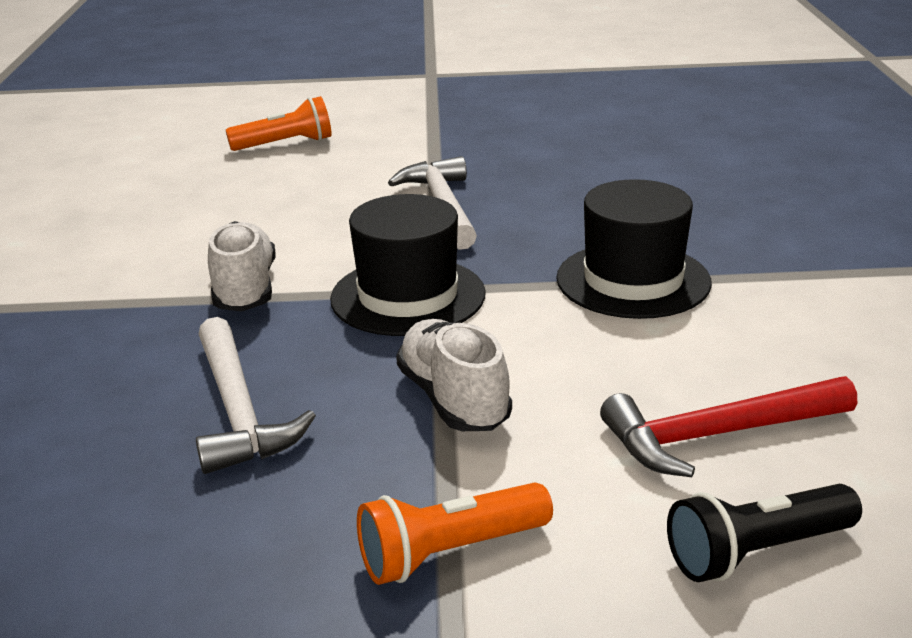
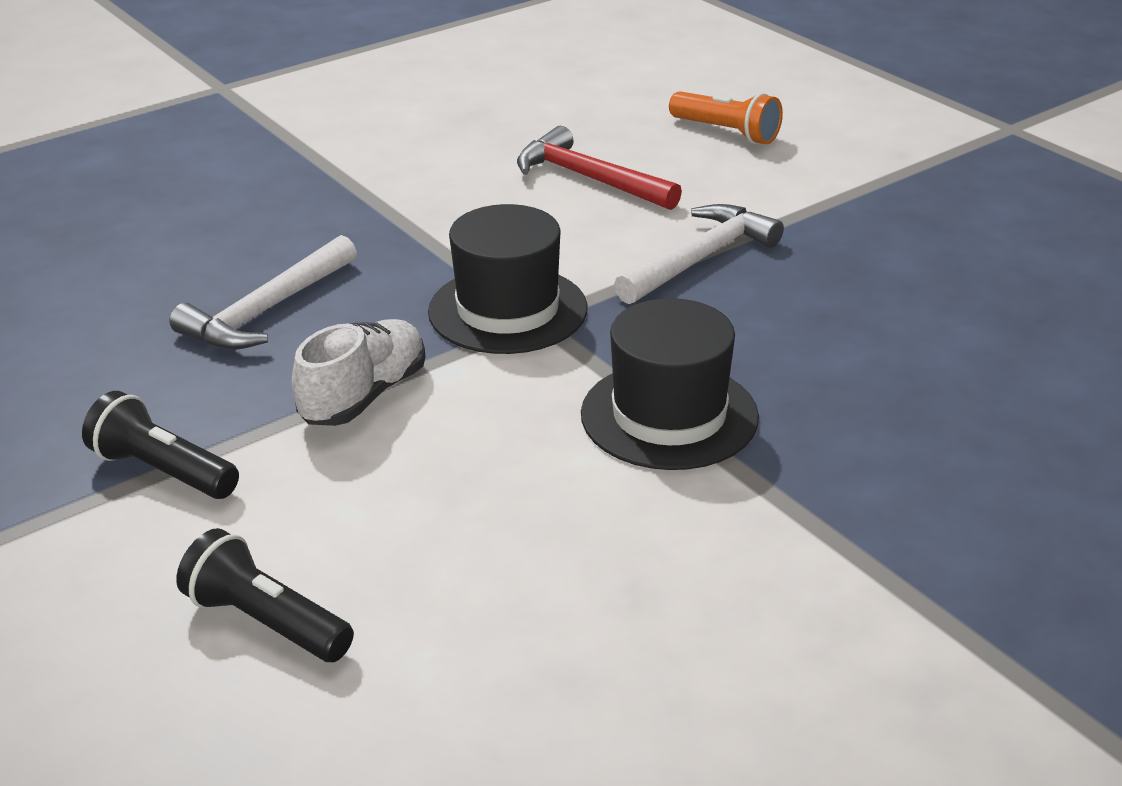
camera: 55 degrees right, 5 degrees up
white shoe [208,221,275,311] -> none
orange flashlight [357,482,553,585] -> black flashlight [82,391,239,499]
red hammer [600,376,857,477] -> red hammer moved to [517,126,682,210]

